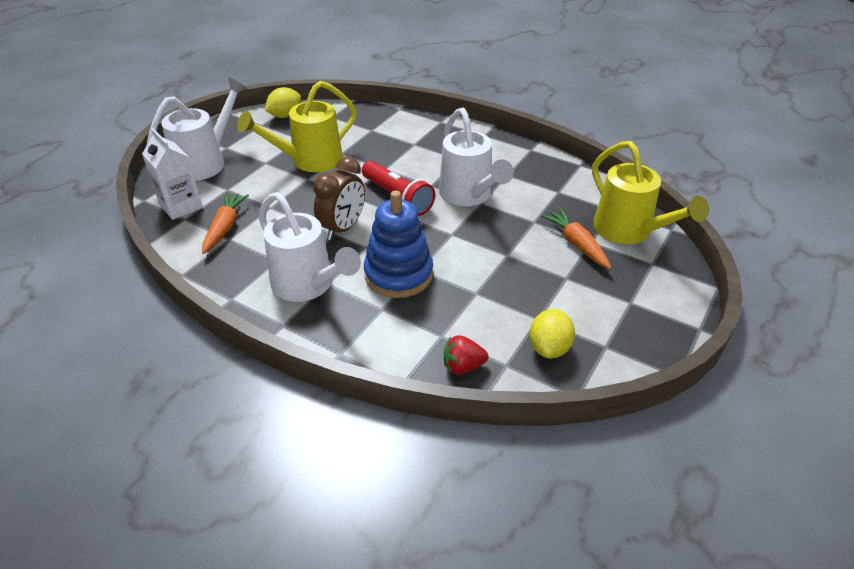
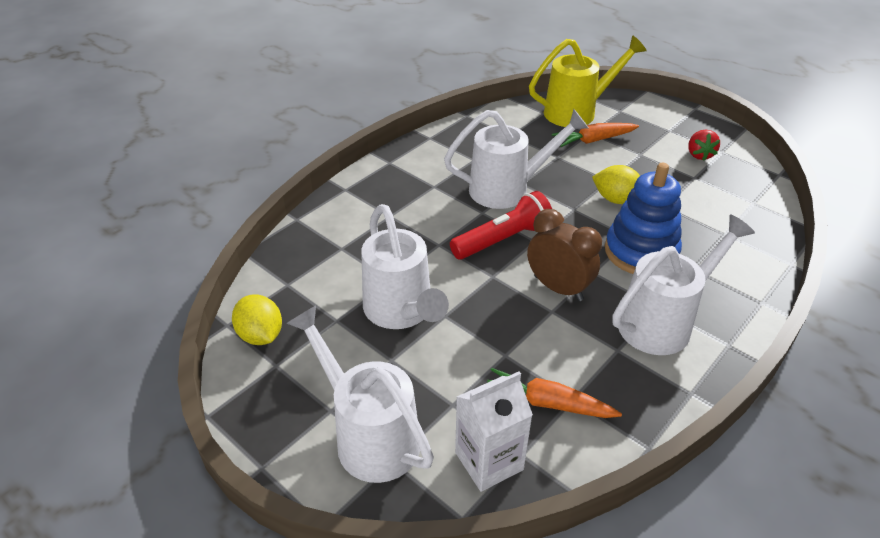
camera: 80 degrees left, 0 degrees up
yellow watering can [237,81,357,172] -> white watering can [361,204,449,329]
red strawberry [444,335,489,375] -> red strawberry moved to [688,130,720,161]
yellow lemon [529,309,575,358] -> yellow lemon moved to [592,165,640,204]

